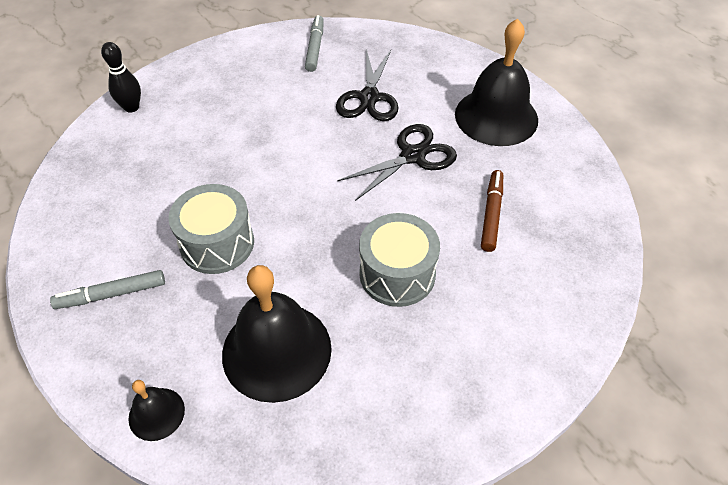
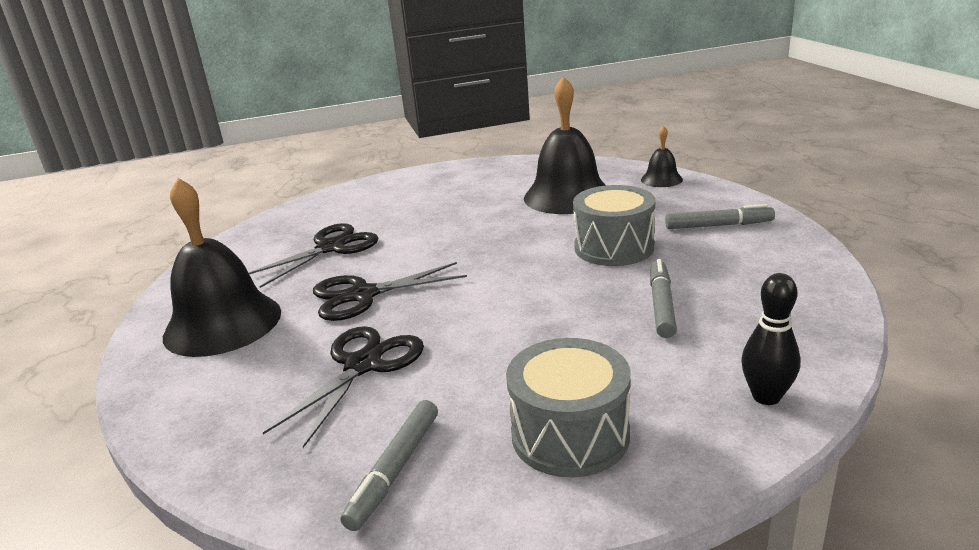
camera: 160 degrees left, 25 degrees down
grey drum [359,213,440,307] -> grey drum moved to [506,338,631,478]
brown marker [481,170,503,252] -> black scissors [248,223,379,288]
none -> grey marker [650,259,677,338]

